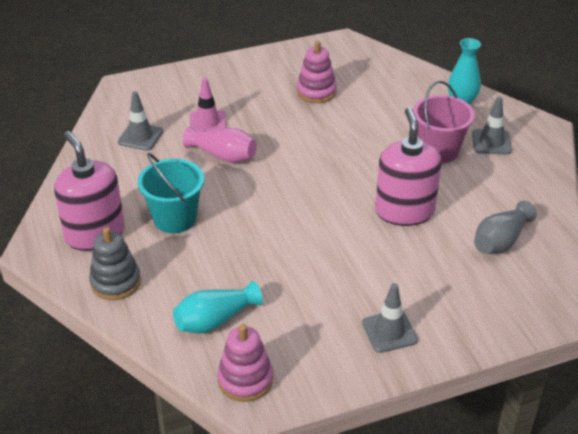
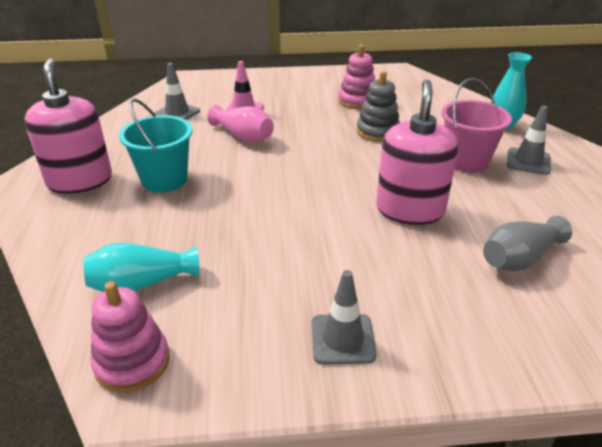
camera: 15 degrees right, 5 degrees down
grey stacking toy [89,227,141,300] -> grey stacking toy moved to [356,71,400,142]

